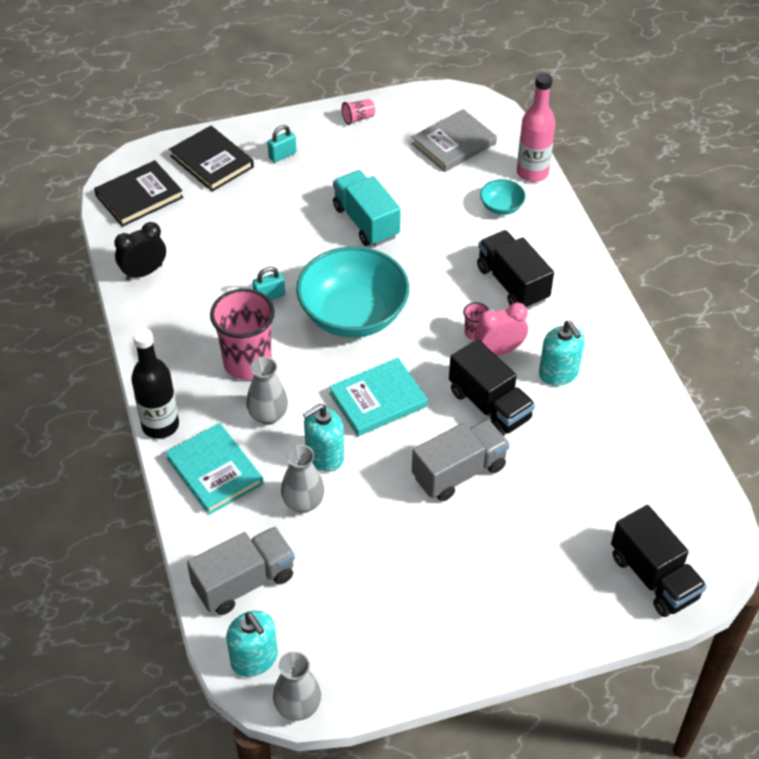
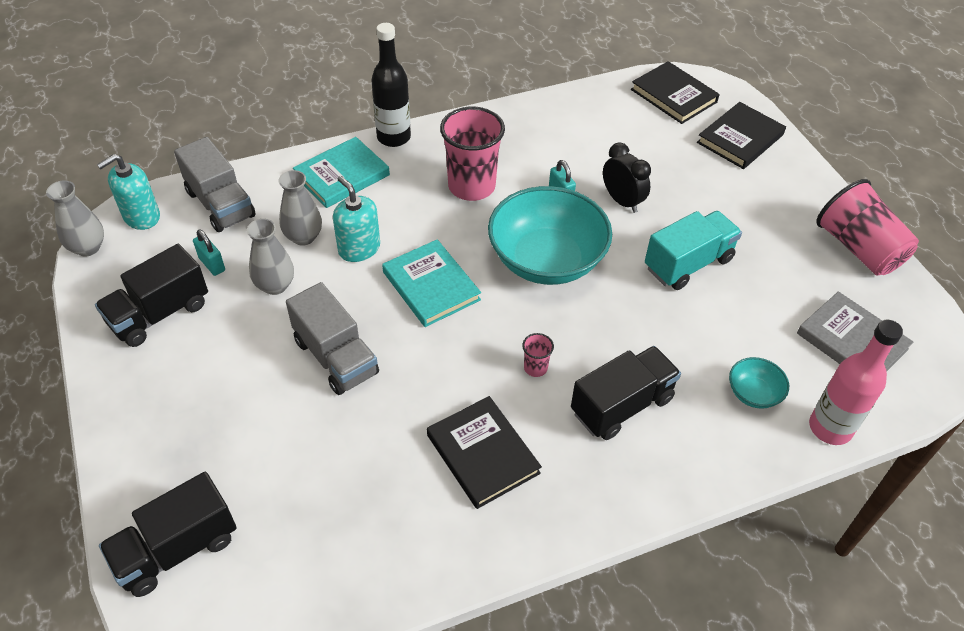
camera: 85 degrees right, 0 degrees up
black clock [114,222,166,280] -> black clock moved to [603,142,651,213]
grey vase [246,357,288,425] -> grey vase moved to [247,219,294,295]
turquoise padlock [267,125,296,163] -> turquoise padlock moved to [193,229,225,276]
pink cup [342,99,375,125] -> pink cup [816,179,919,276], size x2.34
black truck [449,339,535,436] -> black truck moved to [95,244,208,347]
pink clock [475,302,528,356] -> none
turquoise soap dispenser [539,321,585,386] -> black book [427,396,542,509]

